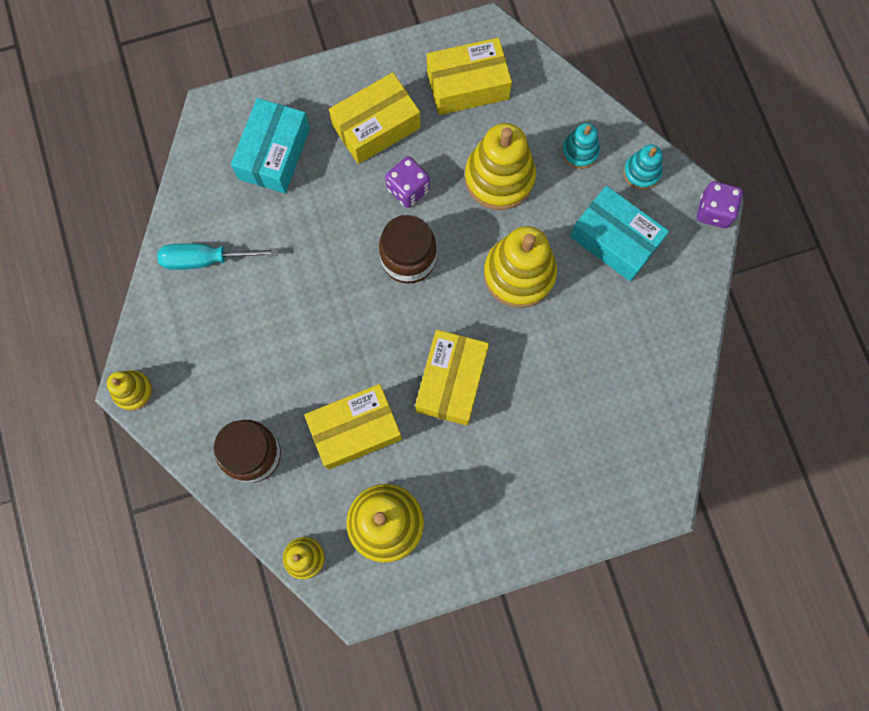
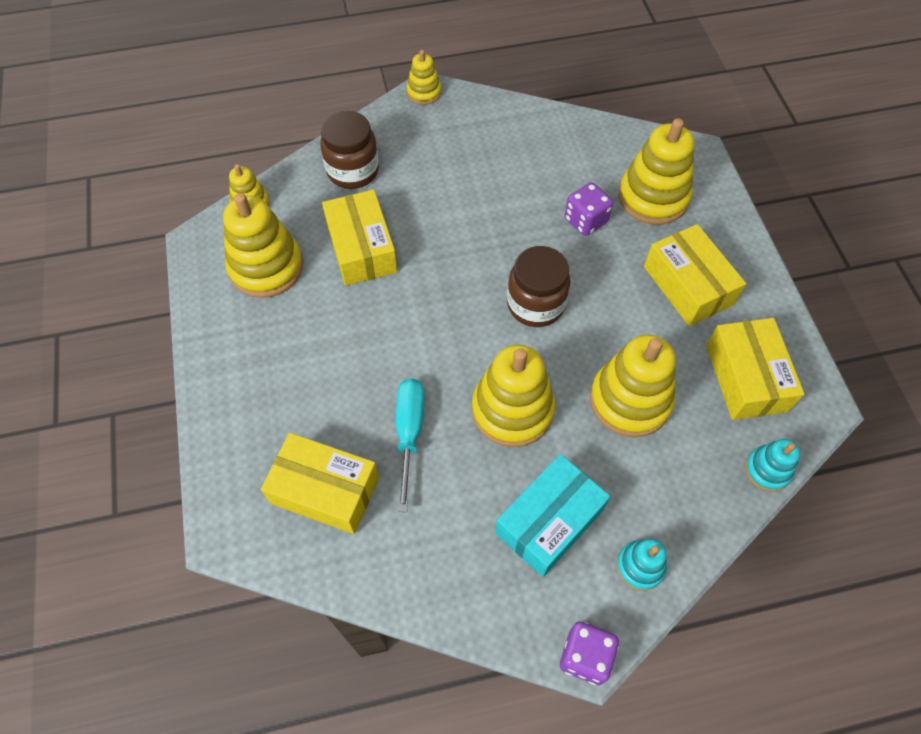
camera: 95 degrees right, 15 degrees down
turquoise screwdriver [157,243,278,270] -> turquoise screwdriver moved to [396,378,425,512]
turquoise box [231,98,310,193] -> yellow stacking toy [618,118,694,225]
purple dice [385,156,430,208] -> purple dice moved to [565,182,613,236]
yellow box [415,330,489,426] -> yellow box moved to [261,433,379,534]
turquoise stacking toy [562,123,600,169] -> turquoise stacking toy moved to [745,439,800,492]

